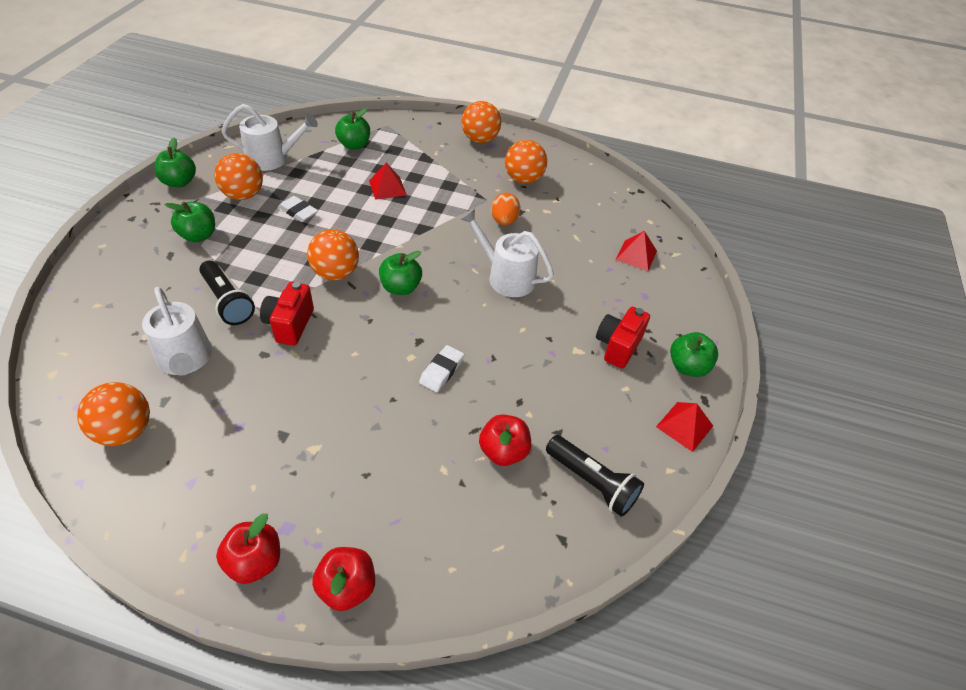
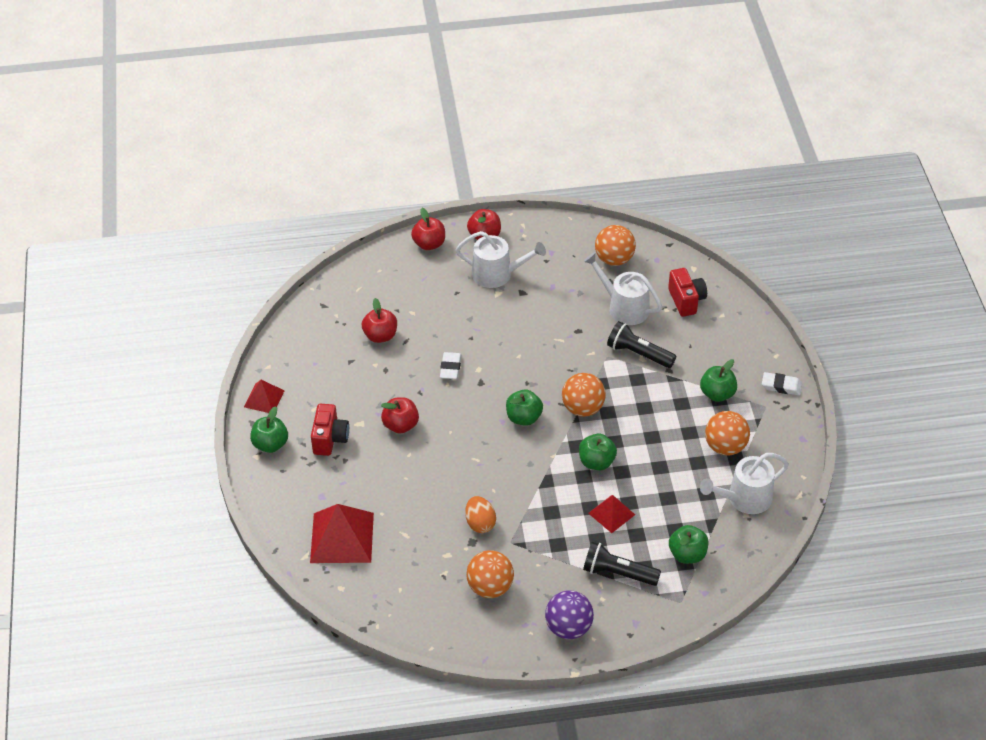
camera: 160 degrees right, 0 degrees up
green apple [155,137,196,187] -> green apple moved to [579,434,617,470]
red camera [260,282,314,346] -> red camera moved to [668,268,707,317]
white eraser [278,196,318,222] -> white eraser moved to [762,372,802,396]
orange ball [461,101,501,143] -> purple ball [545,590,594,639]
white watering can [461,209,554,297] -> white watering can moved to [456,231,546,288]
black flashlight [546,435,644,517] -> black flashlight moved to [583,542,661,586]
red pyramid [616,231,657,271] -> red pyramid [310,504,374,563], size x1.79
none -> red apple [381,397,419,434]

